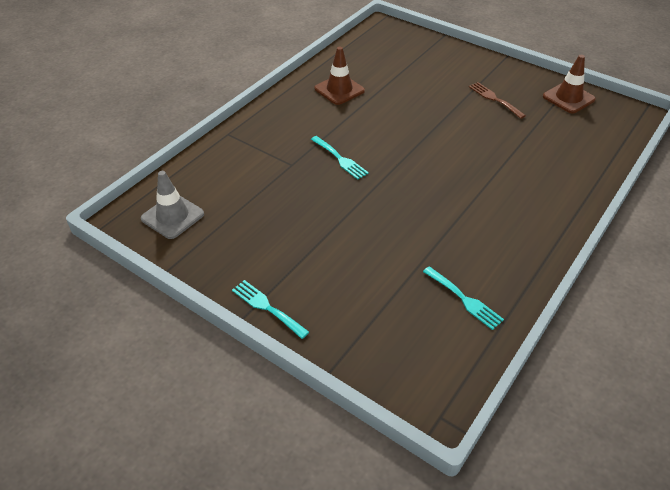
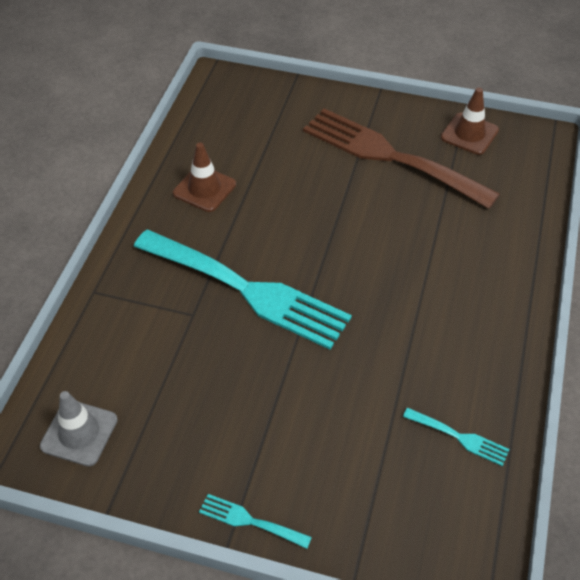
camera: 20 degrees left, 5 degrees up
turquoise fork [311,136,369,180] -> turquoise fork [134,230,352,350], size x2.48
brown fork [469,82,526,119] -> brown fork [303,109,500,209], size x2.48

